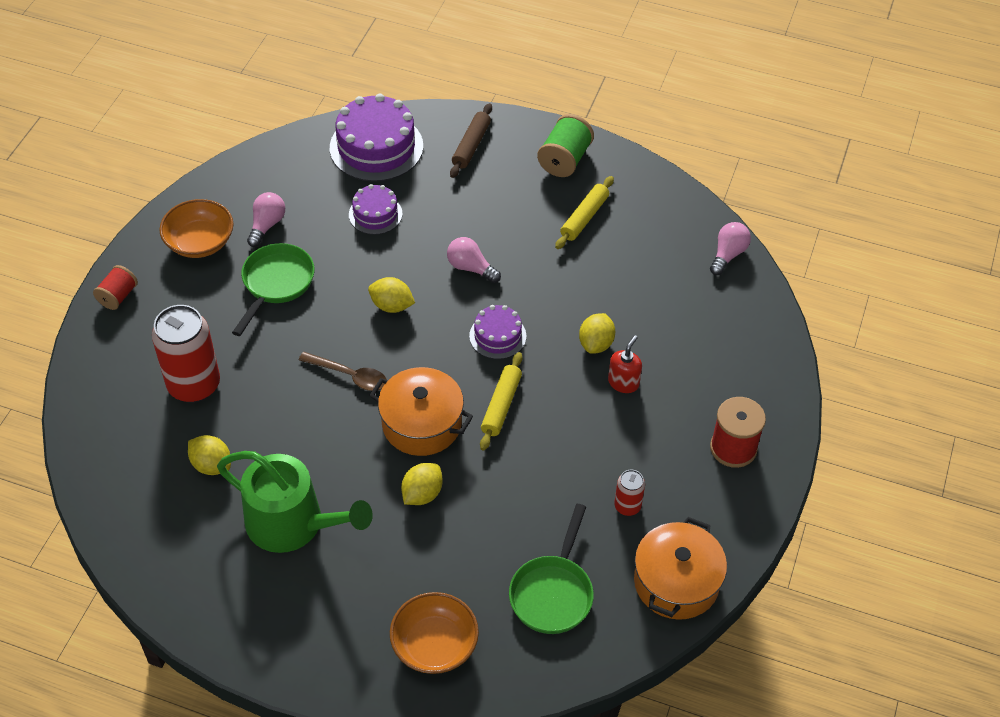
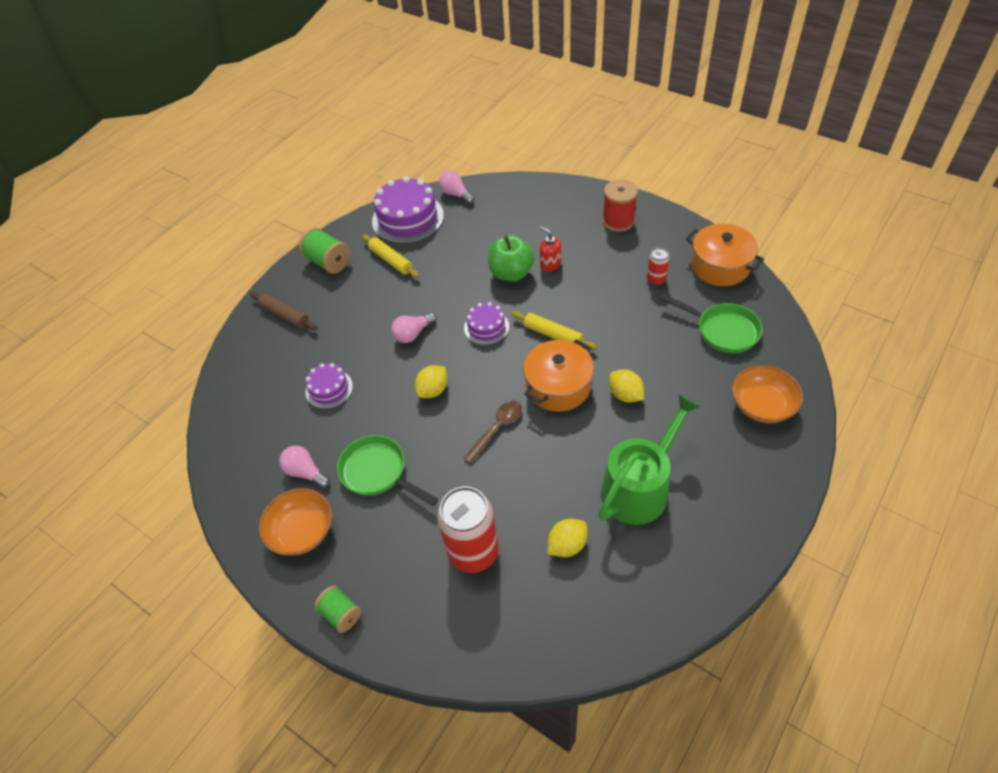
camera: 70 degrees left, 0 degrees up
red spool [93,265,138,310] -> green spool [314,585,362,633]
purple cake [330,94,423,182] -> purple cake moved to [372,176,444,244]
yellow lemon [579,313,615,354] -> green apple [488,235,535,282]

